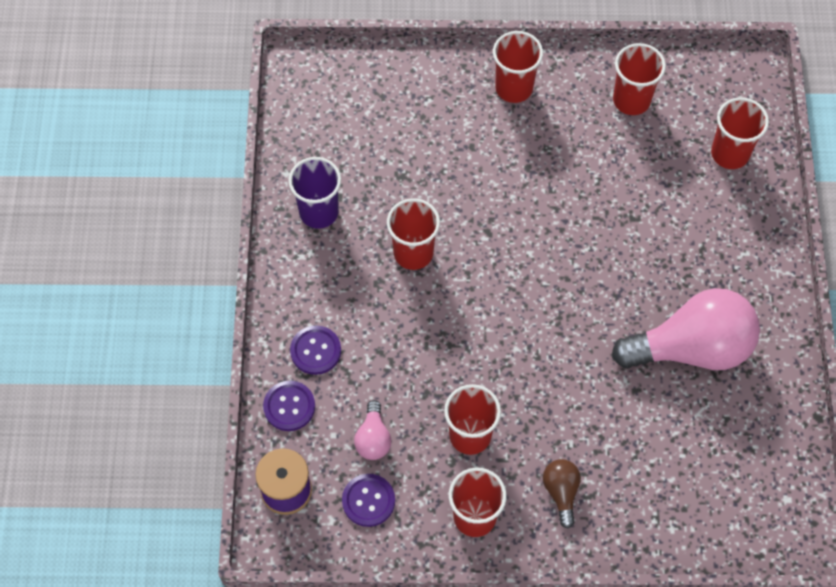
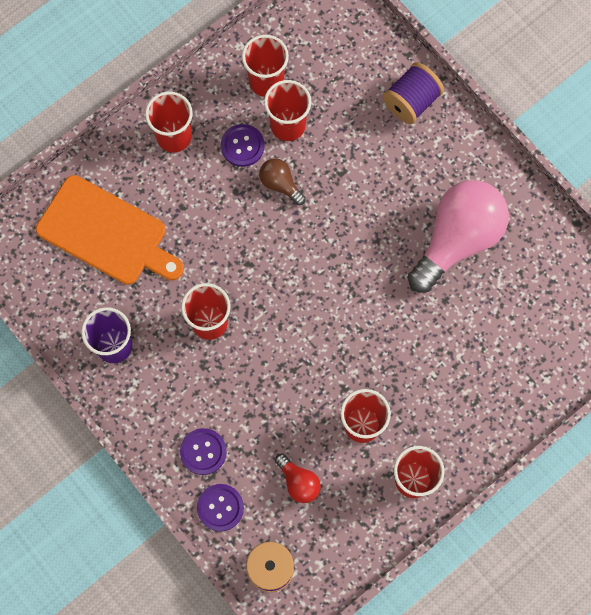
camera: 40 degrees left, 10 degrees up
purple button [342,474,395,527] -> purple button moved to [221,124,265,167]
pink light bulb [354,400,392,460] -> red light bulb [275,454,321,503]
brown light bulb [543,459,581,528] -> brown light bulb moved to [259,158,306,205]
red cup [711,97,769,169] -> red cup moved to [264,80,311,141]
none -> orange cutting board [36,175,184,285]
none -> purple spool [383,62,444,124]

